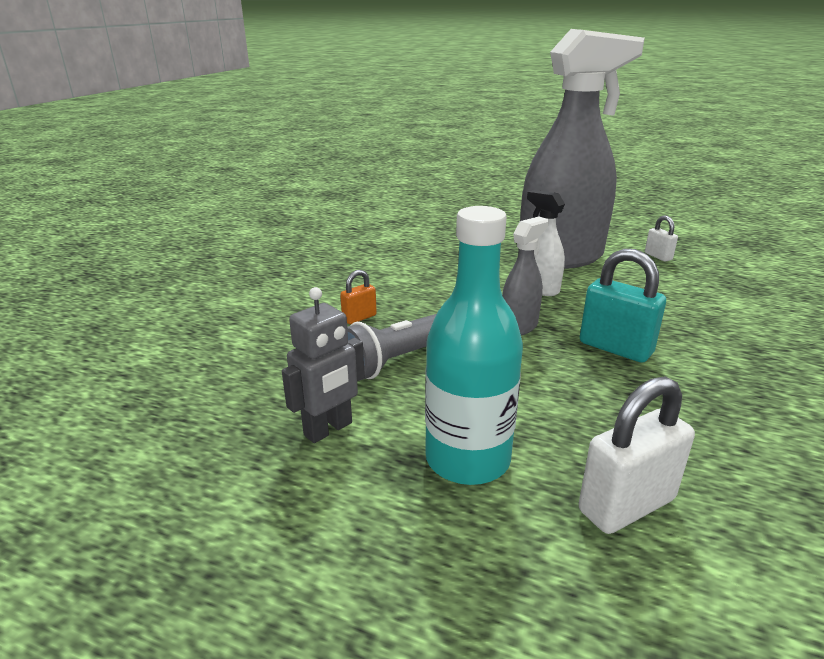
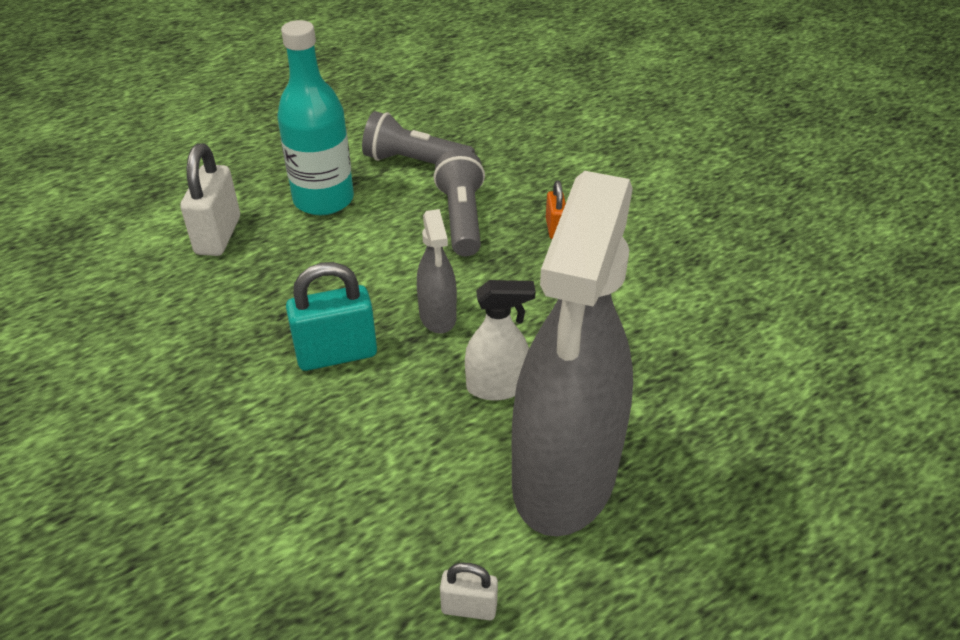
camera: 125 degrees right, 15 degrees up
grey robot [282,287,365,443] -> grey flashlight [362,111,475,164]

